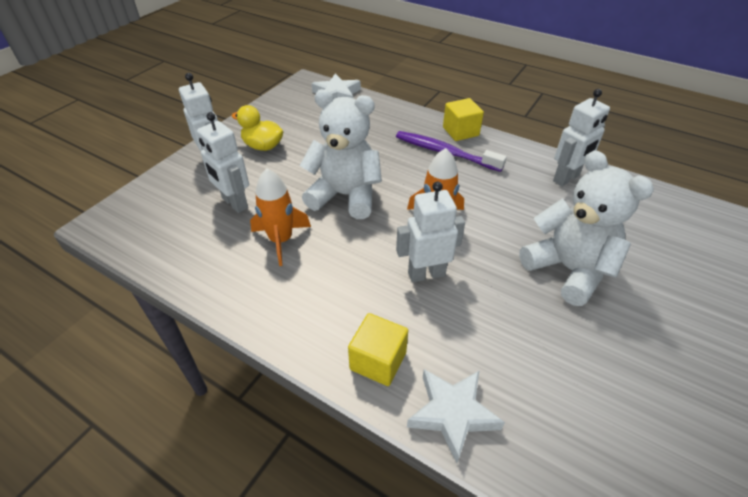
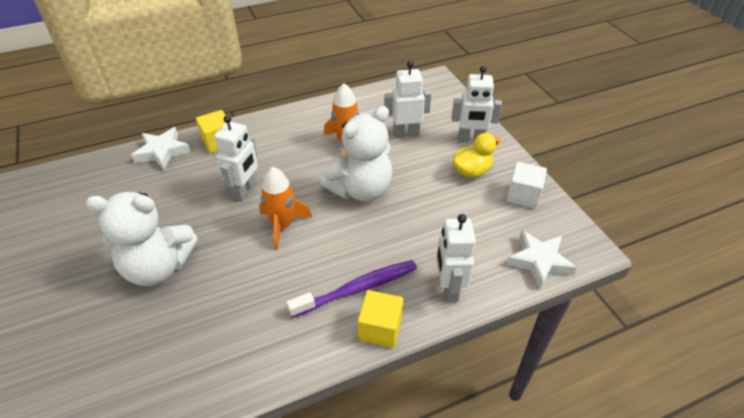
camera: 125 degrees right, 0 degrees up
white robot [553,89,610,186] -> white robot moved to [436,214,476,303]
none -> white cube [506,162,547,209]

